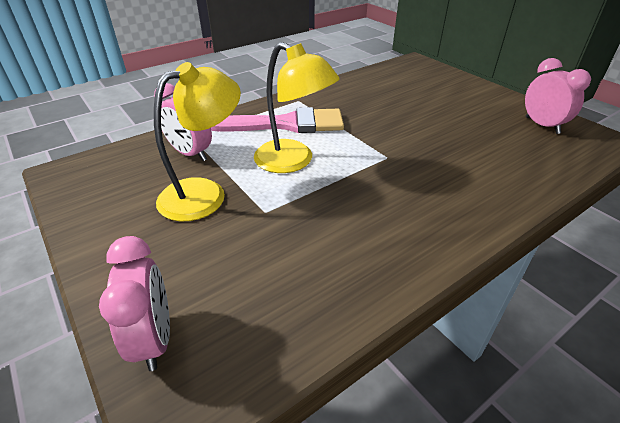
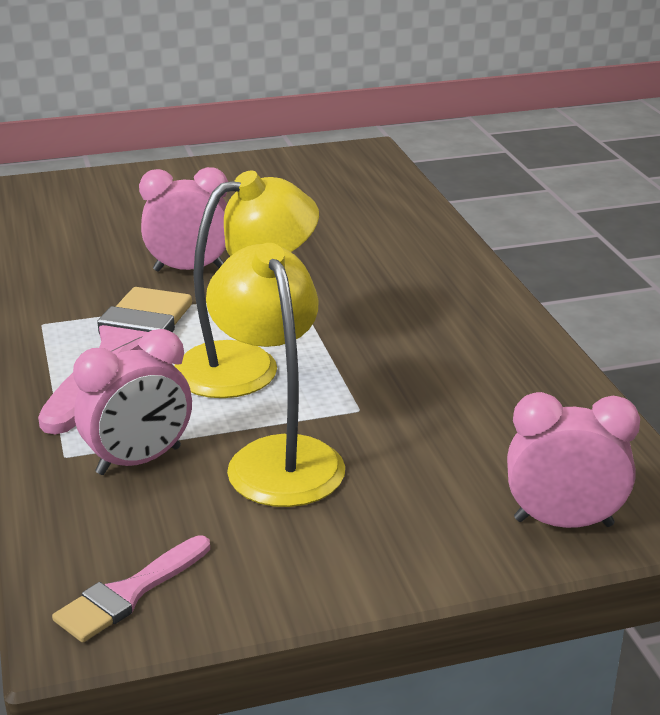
camera: 70 degrees left, 10 degrees down
pink clock [525,58,591,134] -> pink clock moved to [139,167,228,272]
none -> pink brush [52,535,210,643]

